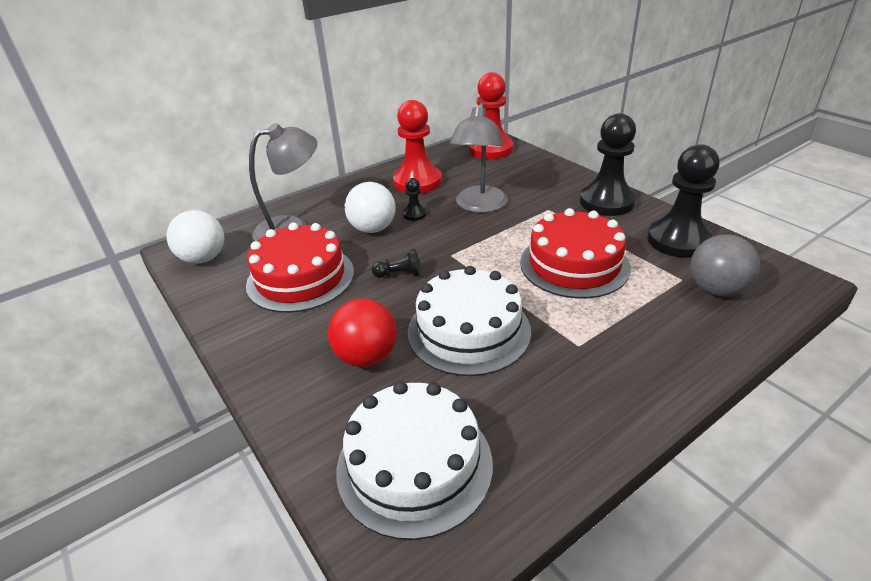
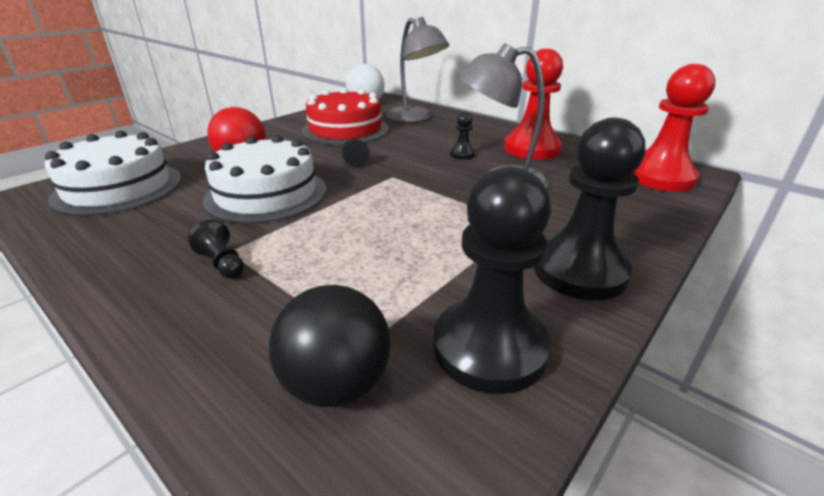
camera: 75 degrees right, 5 degrees down
white ball [345,182,396,233] -> none
red cake [520,208,631,298] -> none
grey ball [690,234,760,297] -> black ball [269,285,391,407]
none -> black pawn [188,219,244,278]

